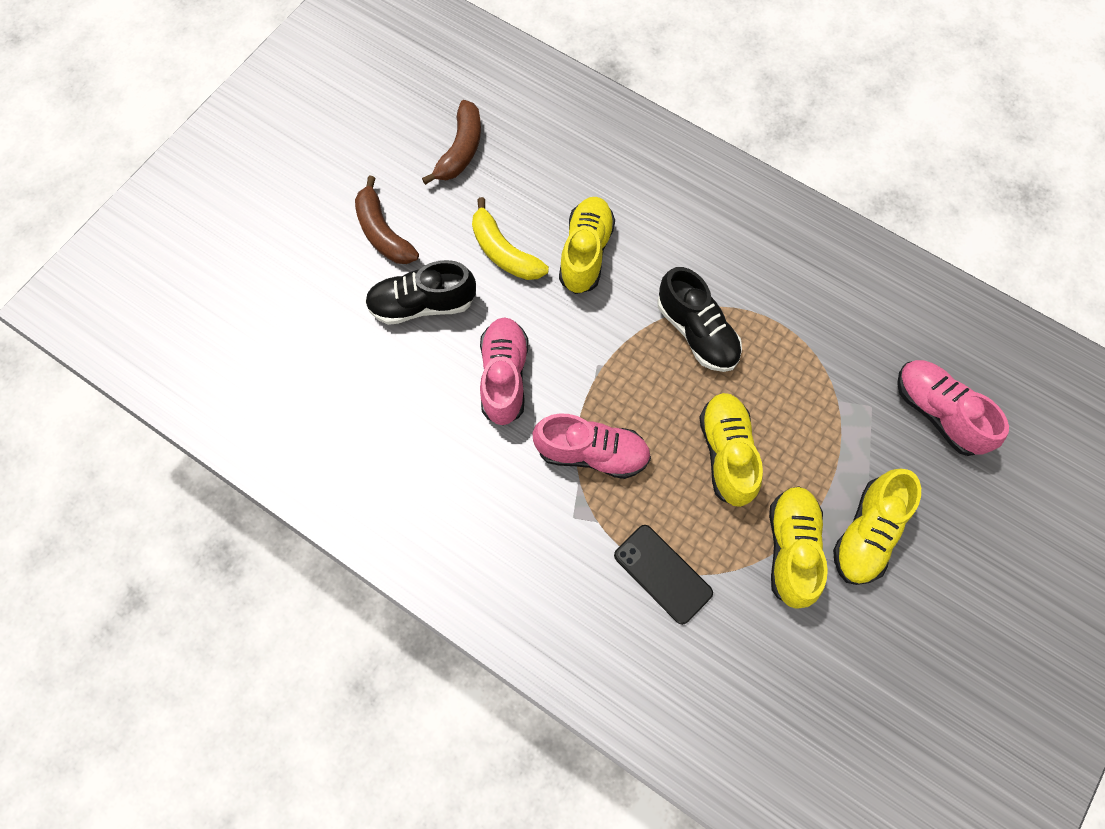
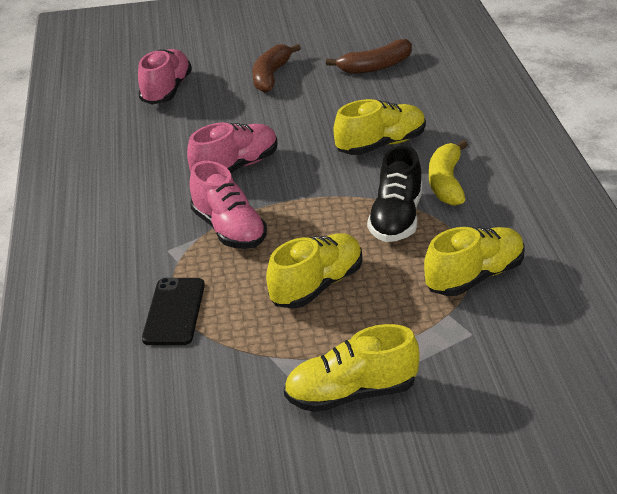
camera: 50 degrees right, 35 degrees down
black shoe [365,260,476,325] -> none
yellow banana [472,197,549,280] -> yellow banana moved to [429,140,468,206]
yellow shoe [769,486,828,609] -> yellow shoe moved to [424,227,525,296]
pink shoe [897,360,1009,456] -> pink shoe moved to [138,49,192,104]

